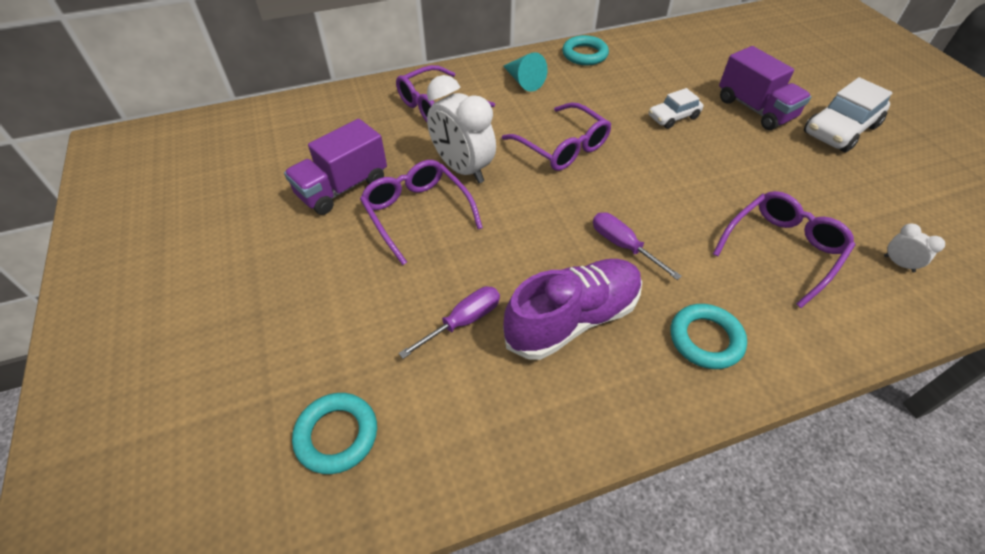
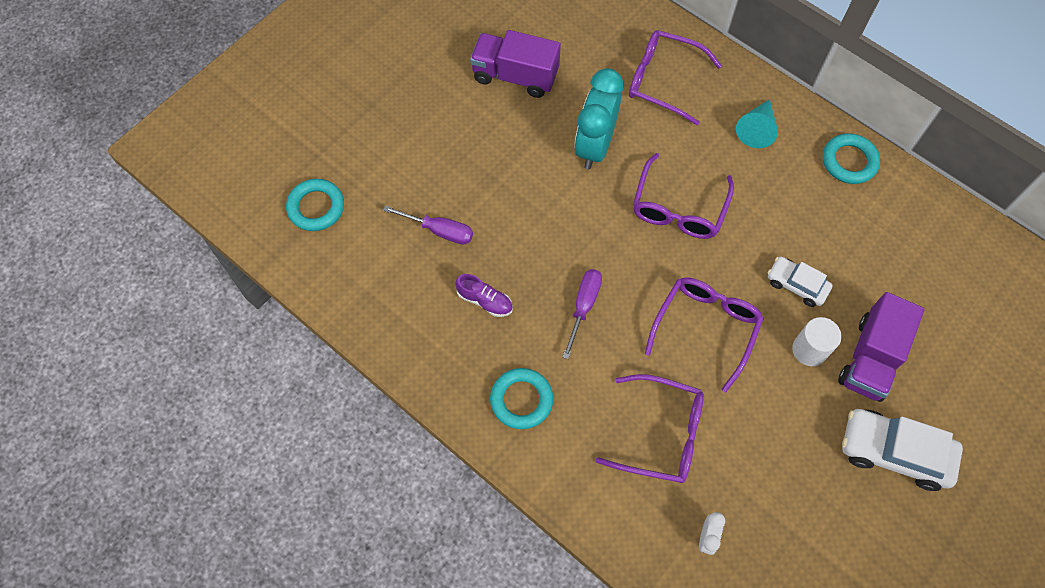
camera: 60 degrees right, 15 degrees up
purple glasses [360,160,483,265] -> purple glasses moved to [645,277,764,392]
white clock [427,75,496,183] -> turquoise clock [574,68,623,170]
purple shoe [503,259,642,360] -> purple shoe [455,274,513,317], size x0.47
none -> white cylinder [792,317,842,366]

